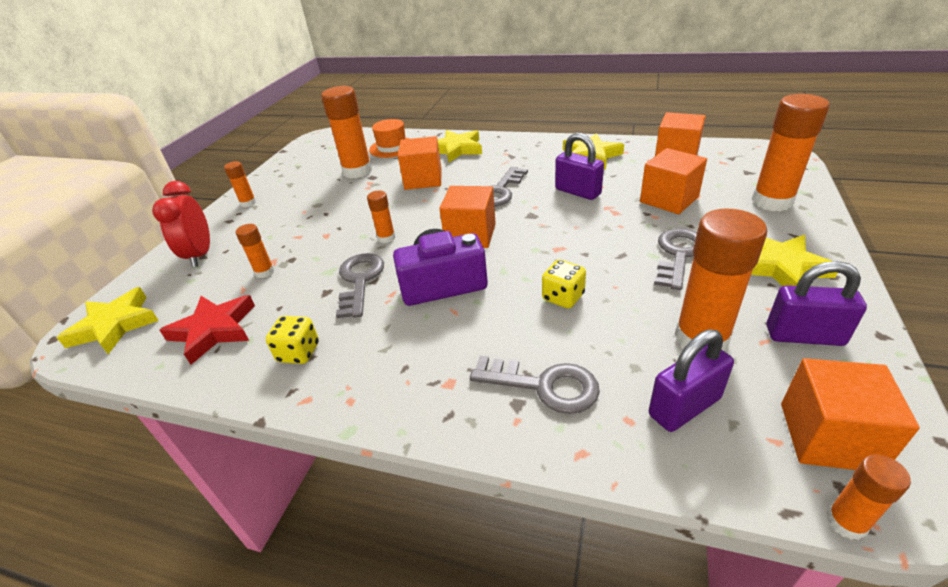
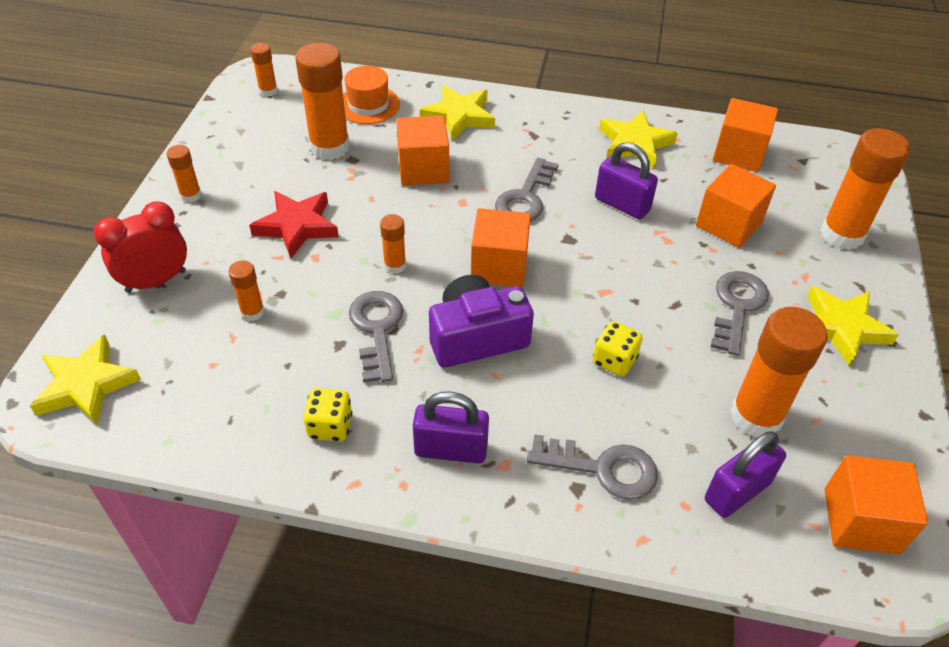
camera: 10 degrees left, 10 degrees up
red clock [152,181,210,267] -> red clock turned 75 degrees clockwise [94,201,187,293]
red star [160,295,255,365] -> red star moved to [249,191,339,258]
purple padlock [767,261,867,346] -> purple padlock moved to [413,392,489,463]
orange glue stick [826,455,911,540] -> orange glue stick moved to [250,43,278,97]

